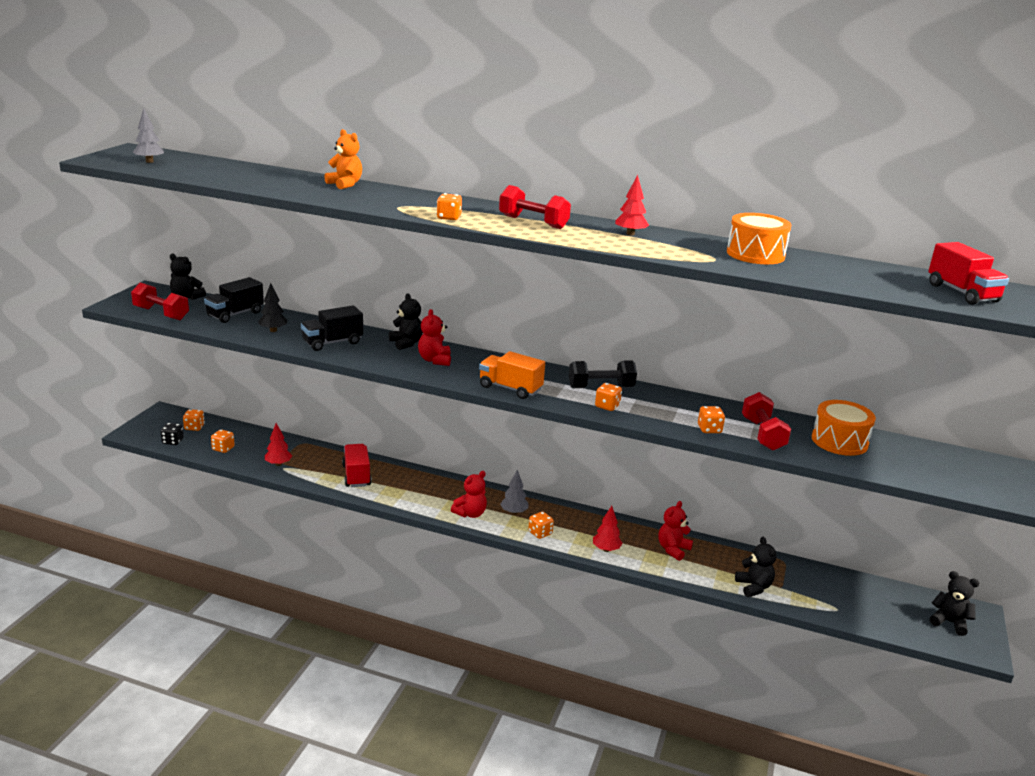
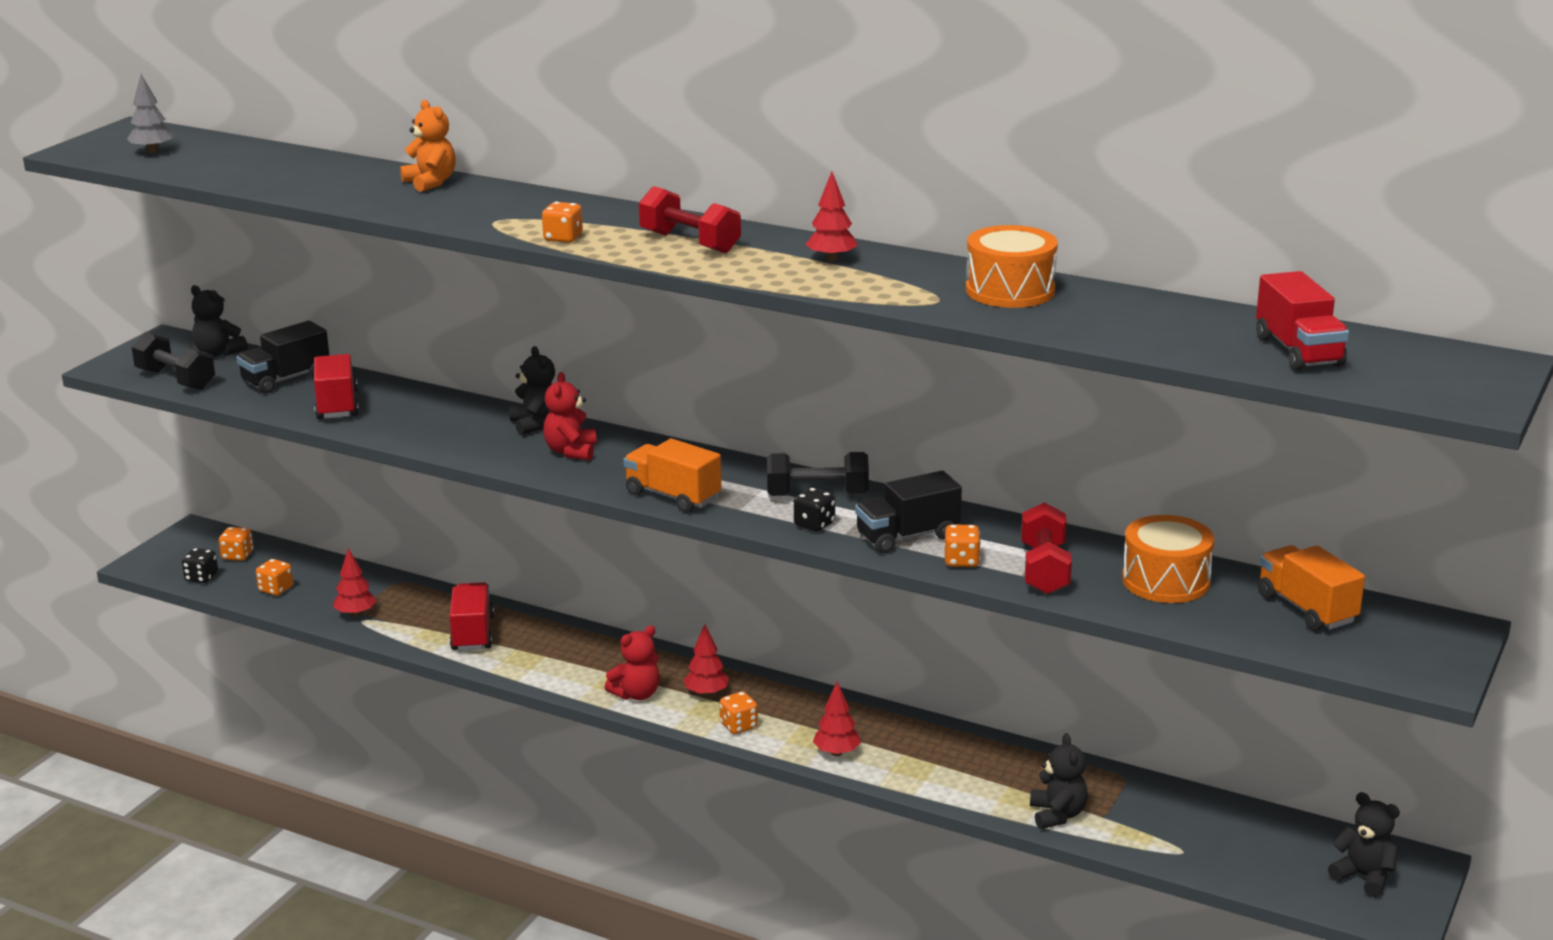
camera: 10 degrees right, 0 degrees up
red dumbbell [131,283,189,320] -> black dumbbell [132,332,215,390]
black tree [258,283,287,332] -> red truck [314,354,359,419]
black truck [301,305,363,351] -> black truck moved to [855,471,962,553]
grey tree [500,470,528,515] -> red tree [684,624,729,697]
orange dice [595,383,622,411] -> black dice [794,488,835,532]
red teddy bear [658,501,693,561] -> none
none -> orange truck [1258,545,1365,631]

